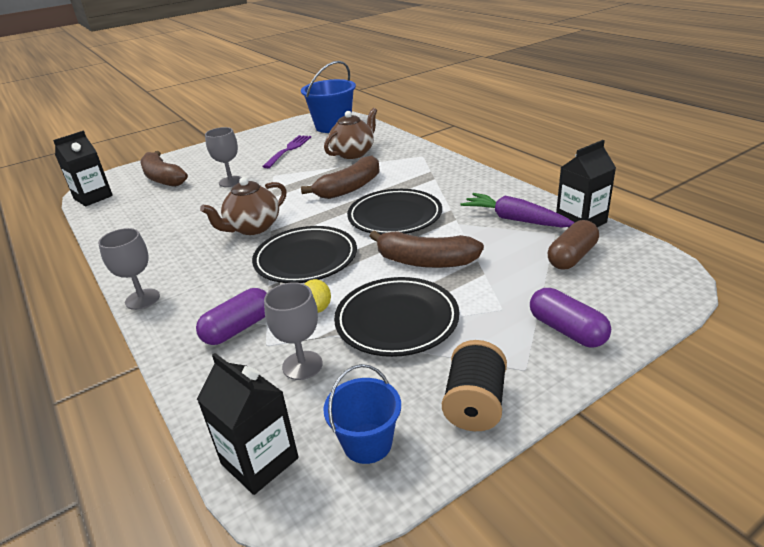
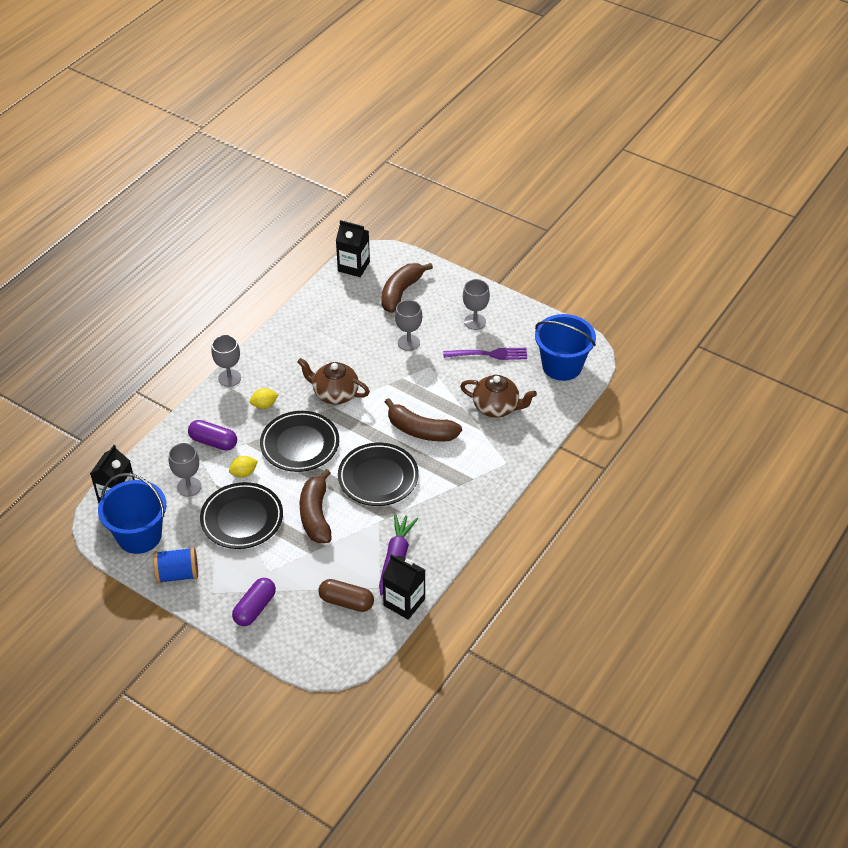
camera: 65 degrees right, 15 degrees up
blue bucket [323,364,401,464] -> blue bucket [98,473,166,554], size x1.68
black spool [442,340,507,431] -> blue spool [153,547,198,584]
none -> yellow lemon [250,388,279,409]
none -> grey goblet [463,279,490,330]

